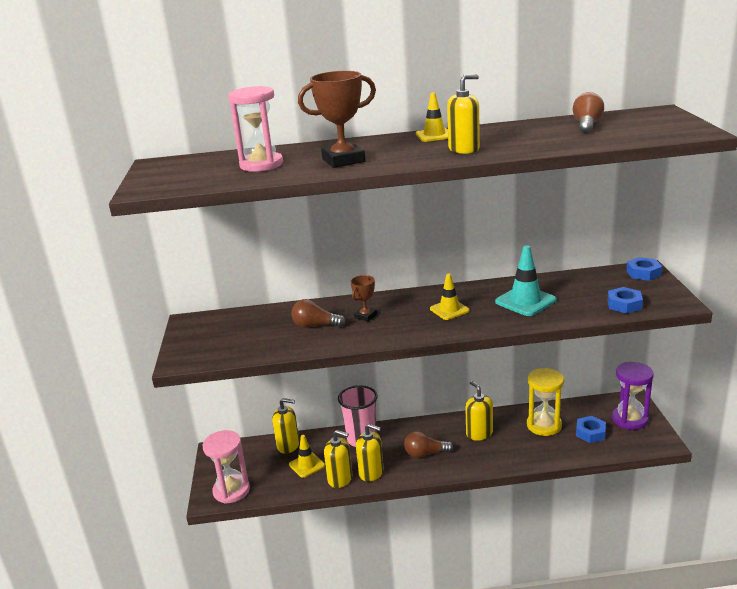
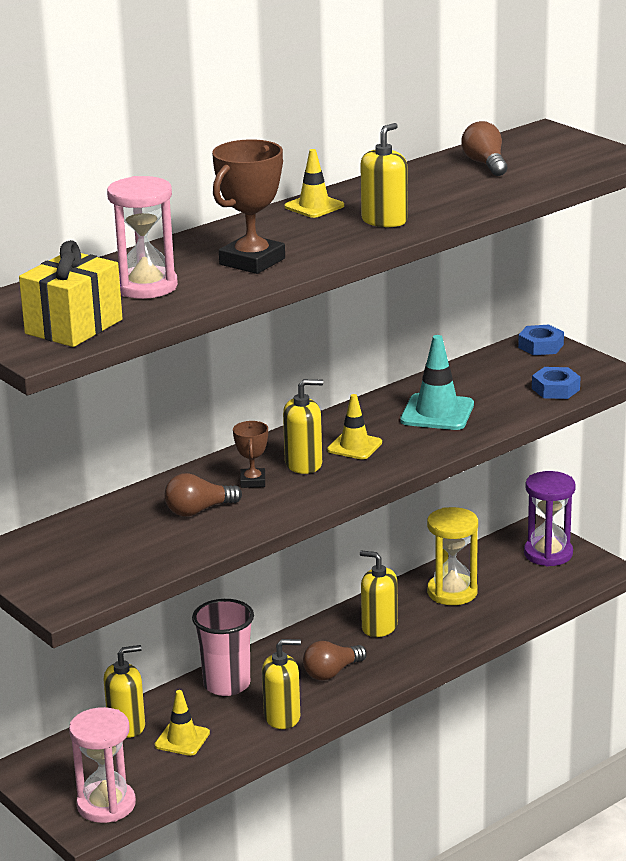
camera: 35 degrees left, 0 degrees up
yellow soap dispenser [324,430,352,488] -> yellow soap dispenser moved to [283,379,323,474]
blue nut [576,416,606,443] -> none
none -> yellow gift [19,240,123,347]

